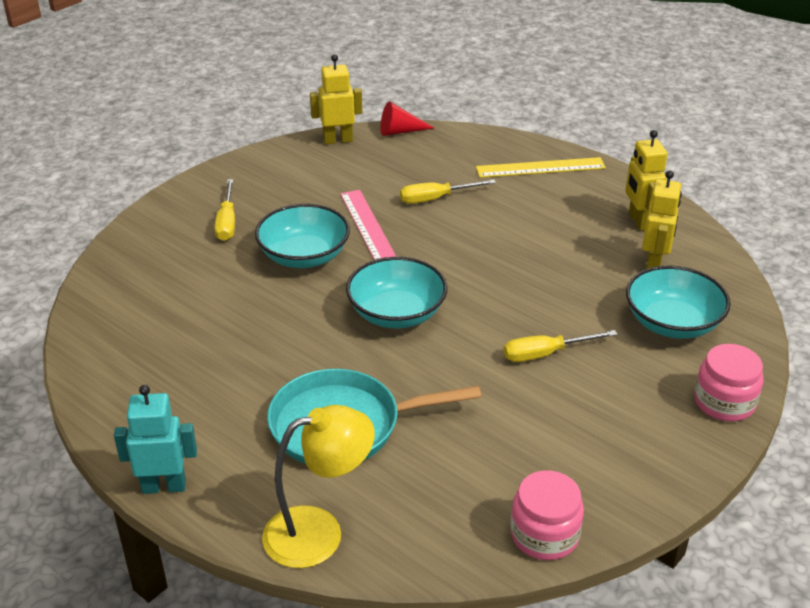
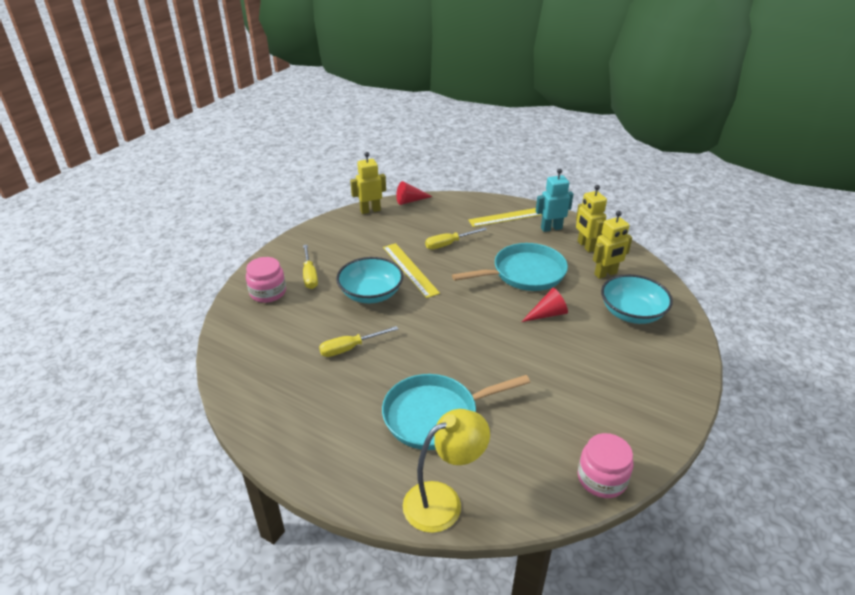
camera: 10 degrees left, 0 degrees up
turquoise robot [114,385,197,494] -> turquoise robot moved to [536,169,573,232]
pink ruler [340,190,396,260] -> yellow ruler [383,243,440,298]
turquoise bowl [346,257,447,328] -> none
yellow screwdriver [504,330,618,362] -> yellow screwdriver moved to [319,326,398,357]
yellow robot [642,170,682,269] -> yellow robot turned 60 degrees clockwise [593,211,632,279]
pink jar [694,344,764,422] -> pink jar moved to [246,257,286,303]
none -> turquoise pan [452,243,568,291]
none -> red cone [521,288,568,322]

